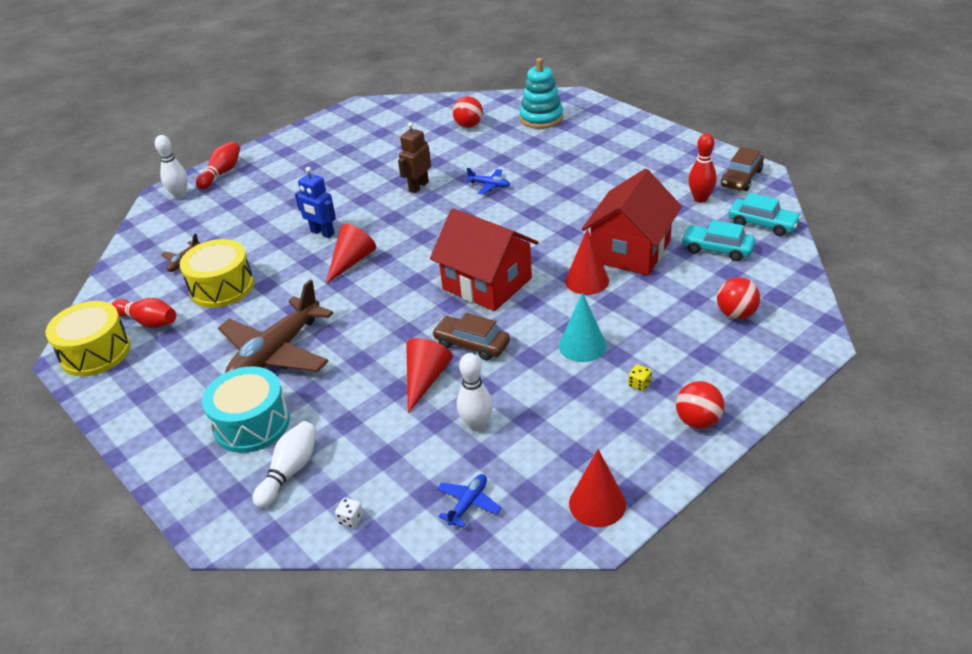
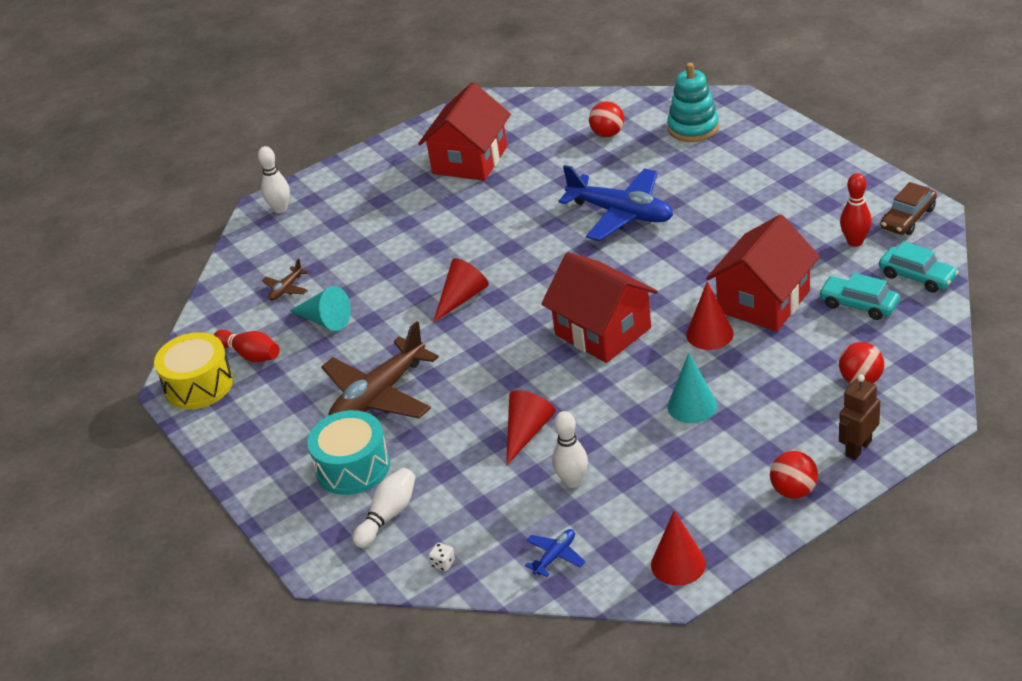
camera: 10 degrees right, 0 degrees up
yellow drum [180,239,254,308] -> turquoise cone [290,286,351,331]
red bowling pin [196,142,240,189] -> none
blue robot [295,167,336,238] -> none
brown robot [398,122,431,193] -> brown robot moved to [839,374,880,460]
brown car [432,313,510,361] -> none
blue plane [465,168,510,195] -> blue plane [558,165,673,241], size x2.30
yellow dice [628,364,652,391] -> none
none -> red house [418,82,511,181]

